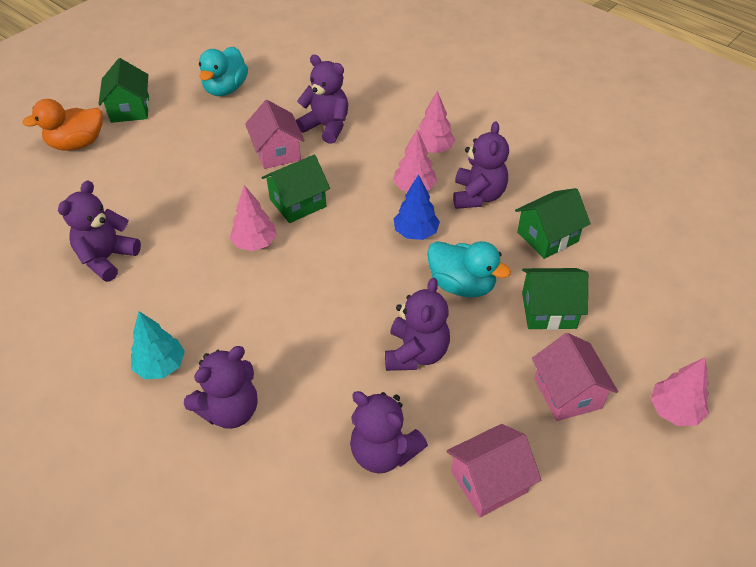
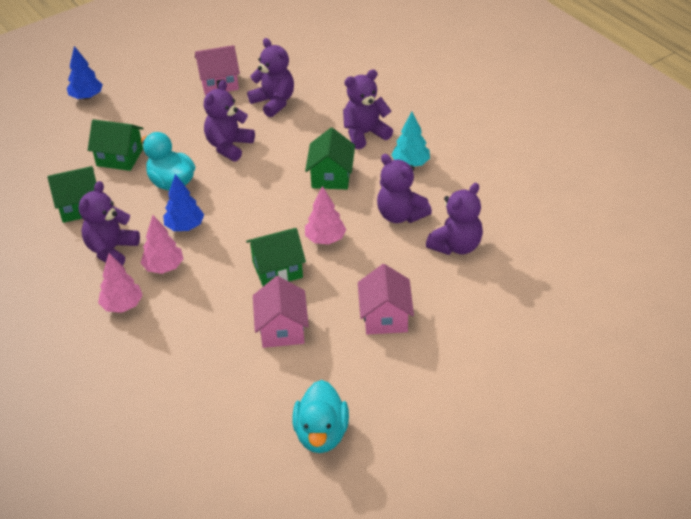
camera: 165 degrees left, 5 degrees down
orange duck [22,99,103,151] -> none
green house [98,58,149,123] -> green house moved to [305,128,355,189]
turquoise duck [199,46,248,96] -> turquoise duck turned 150 degrees clockwise [293,380,349,453]
purple teddy bear [296,55,348,144] -> purple teddy bear moved to [377,154,432,223]
pink house [532,333,618,421] -> pink house moved to [358,264,414,334]
pink tree [650,357,709,426] -> blue tree [67,46,103,100]

